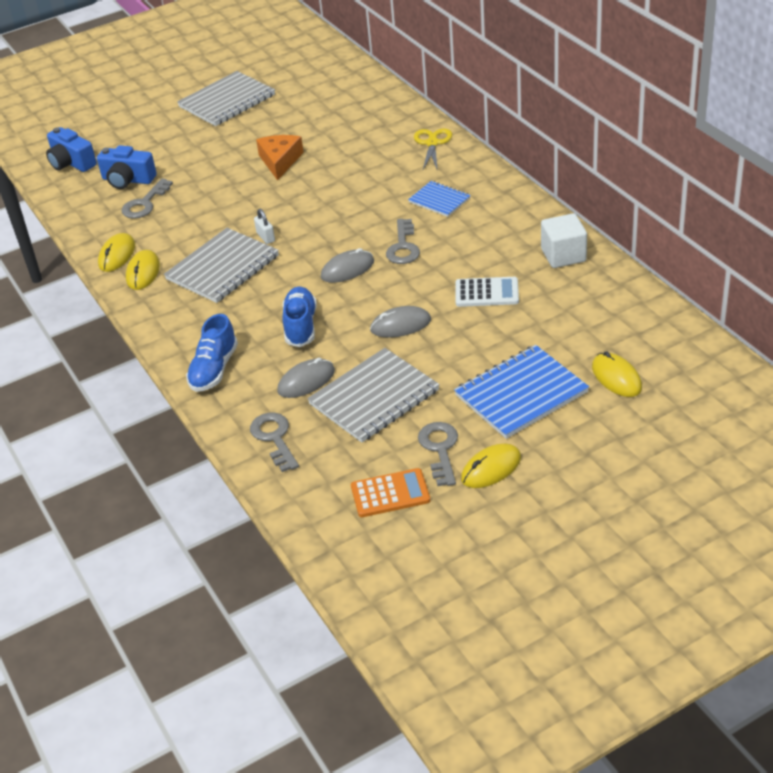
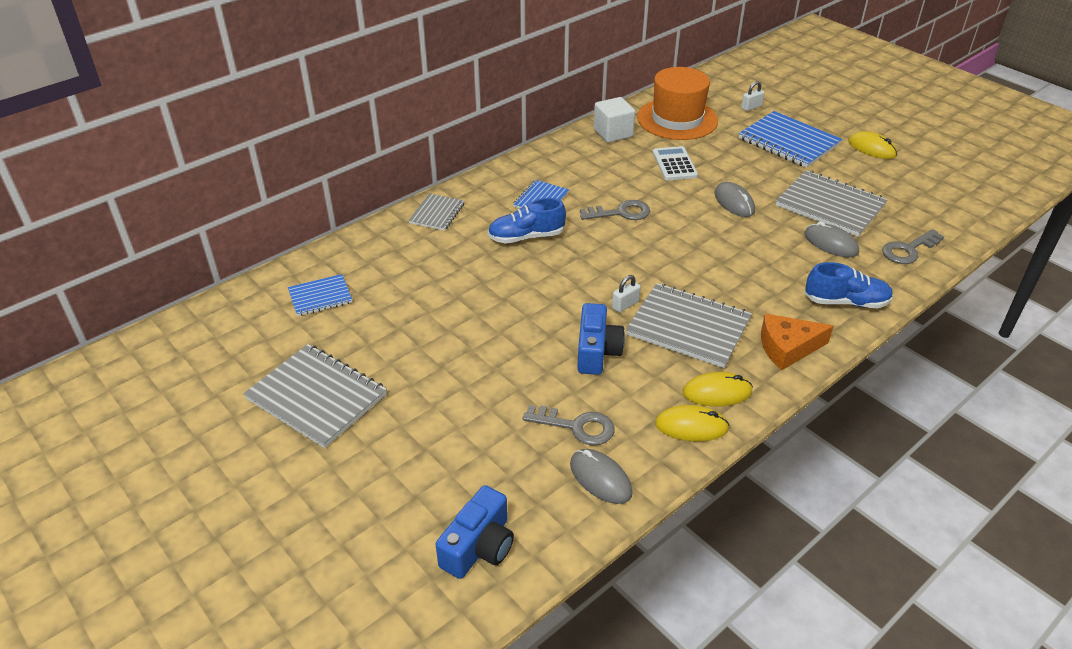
camera: 105 degrees left, 0 degrees up
blue camera [97,145,157,189] -> blue camera moved to [577,303,625,375]
orange cheese [256,135,304,181] -> orange cheese moved to [761,314,834,370]
blue shoe [282,286,317,347] -> blue shoe moved to [488,198,566,244]
grey mouse [321,248,374,283] -> grey mouse moved to [570,449,633,504]
orange calculator [351,468,430,517] -> none
yellow scissors [414,129,452,170] -> grey notebook [408,193,464,231]
grey key [418,422,458,486] -> none
yellow mouse [592,351,642,397] -> white padlock [741,81,765,111]
none -> blue notebook [288,274,352,316]
none -> orange hat [637,67,718,140]

